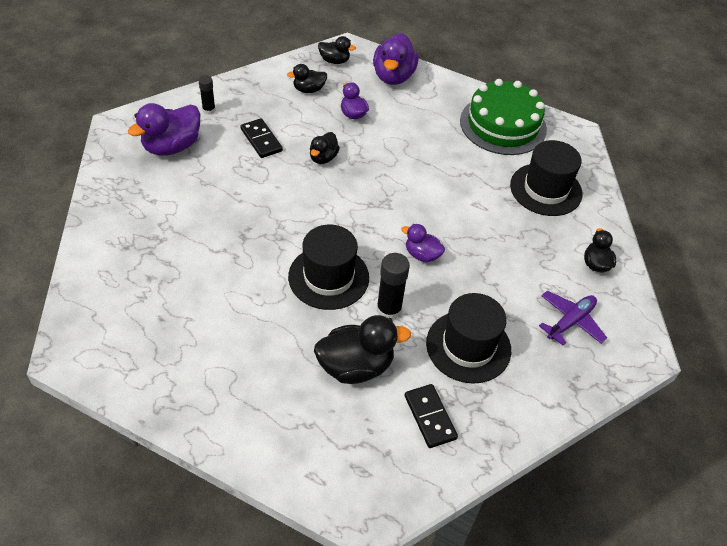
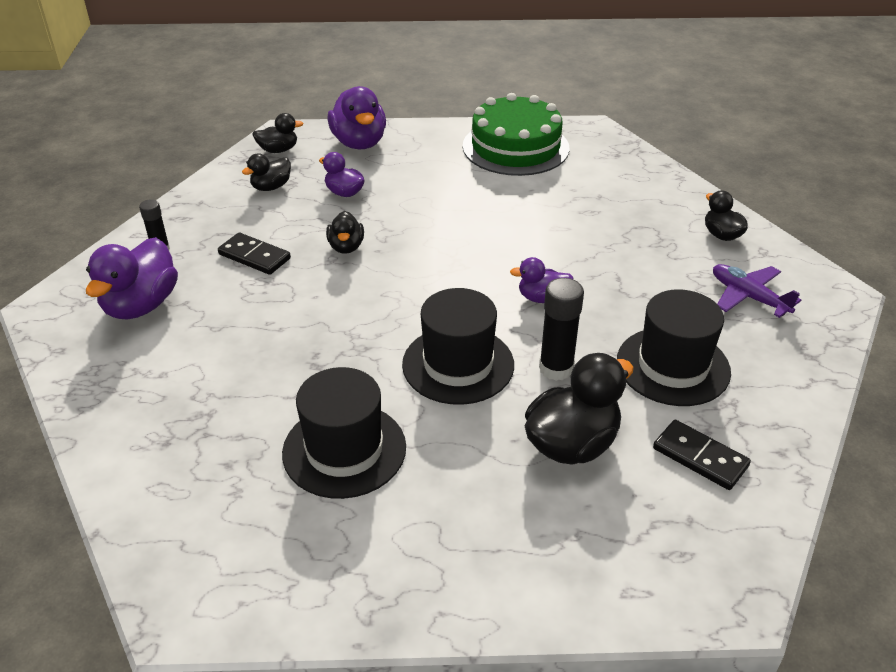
camera: 25 degrees left, 10 degrees down
black hat [510,140,583,216] -> black hat moved to [282,367,406,499]
purple plane [539,290,607,346] -> purple plane turned 60 degrees counterclockwise [713,264,801,318]

